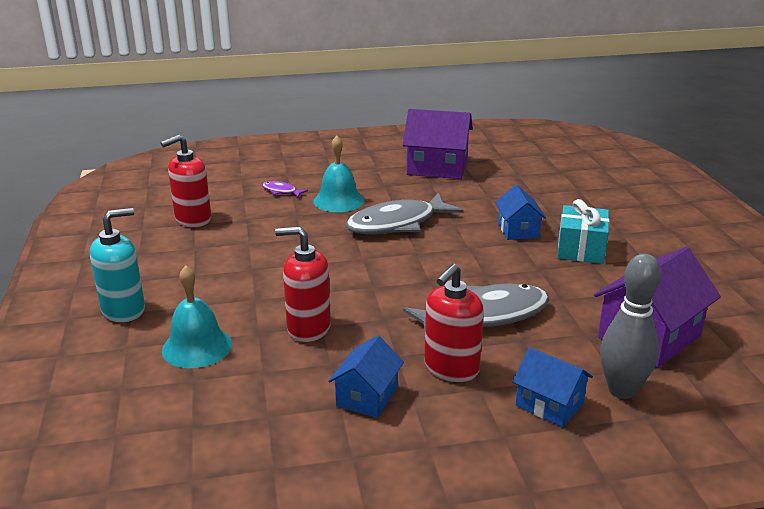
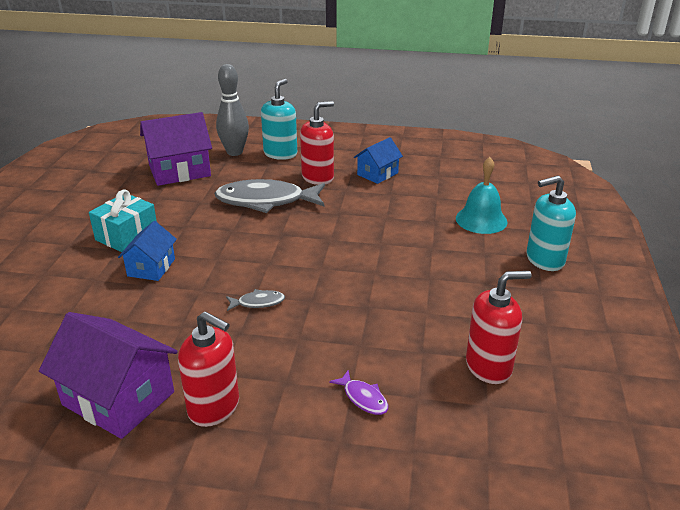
camera: 160 degrees left, 5 degrees up
red soap dispenser [275,227,331,342] -> red soap dispenser moved to [178,311,239,427]
turquoise bell [313,136,364,212] -> none
grey fish [346,193,464,234] -> grey fish [226,289,285,311], size x0.43
blue house [512,347,593,427] -> turquoise soap dispenser [261,79,297,160]

